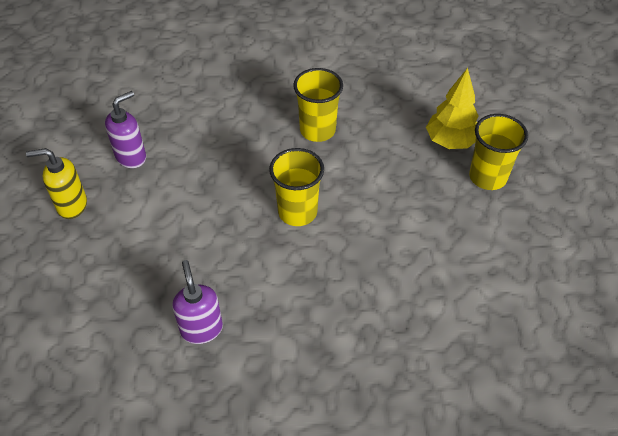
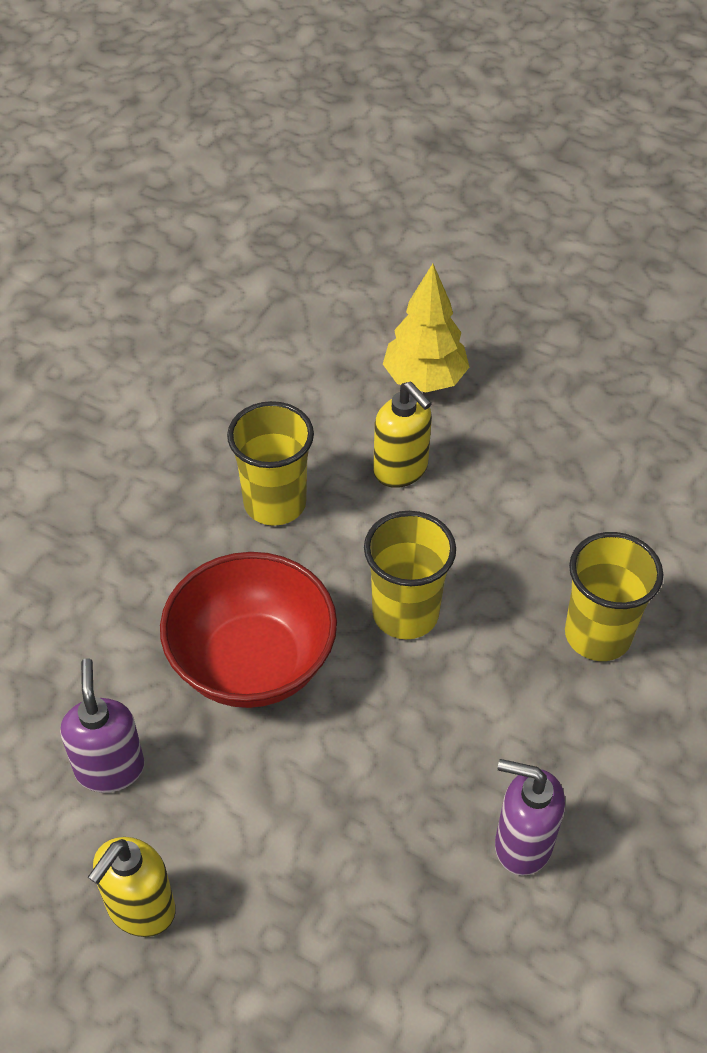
camera: 55 degrees left, 0 degrees up
yellow cup [469,114,528,190] -> yellow cup moved to [565,532,663,661]
none -> red bowl [160,552,337,708]
none -> yellow soap dispenser [373,381,432,488]

